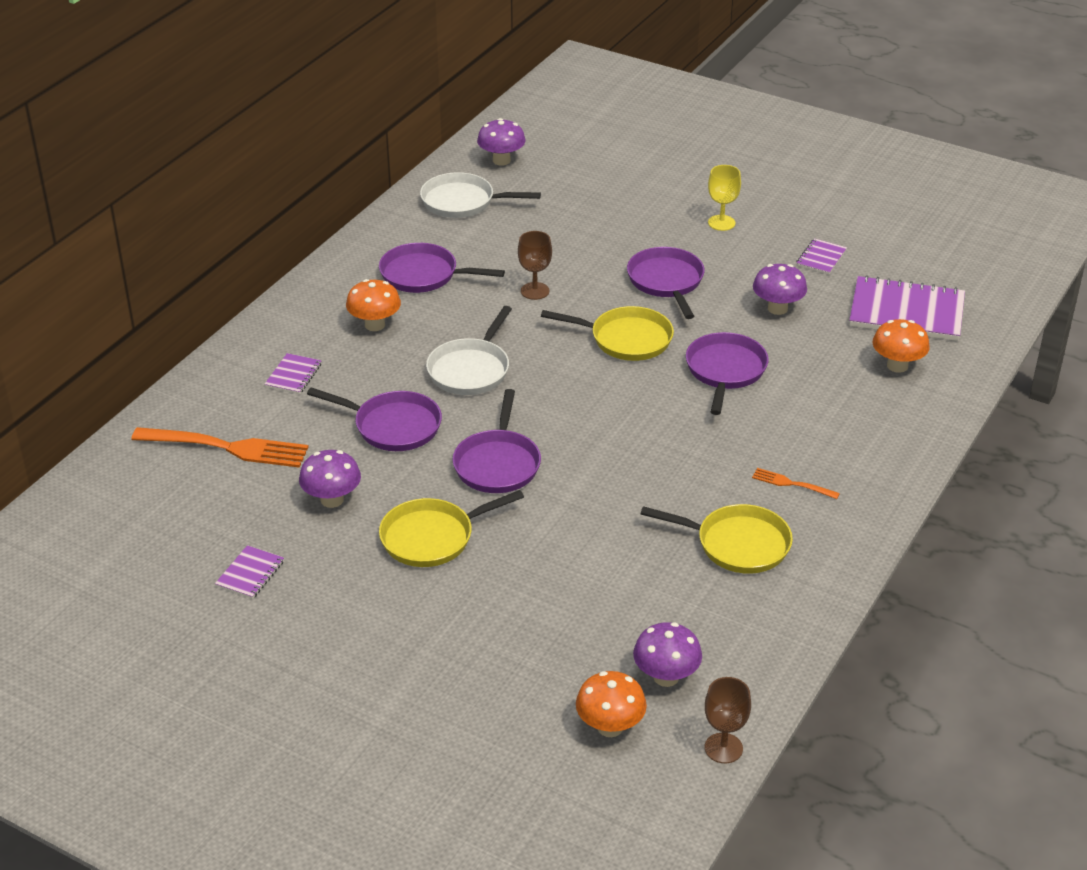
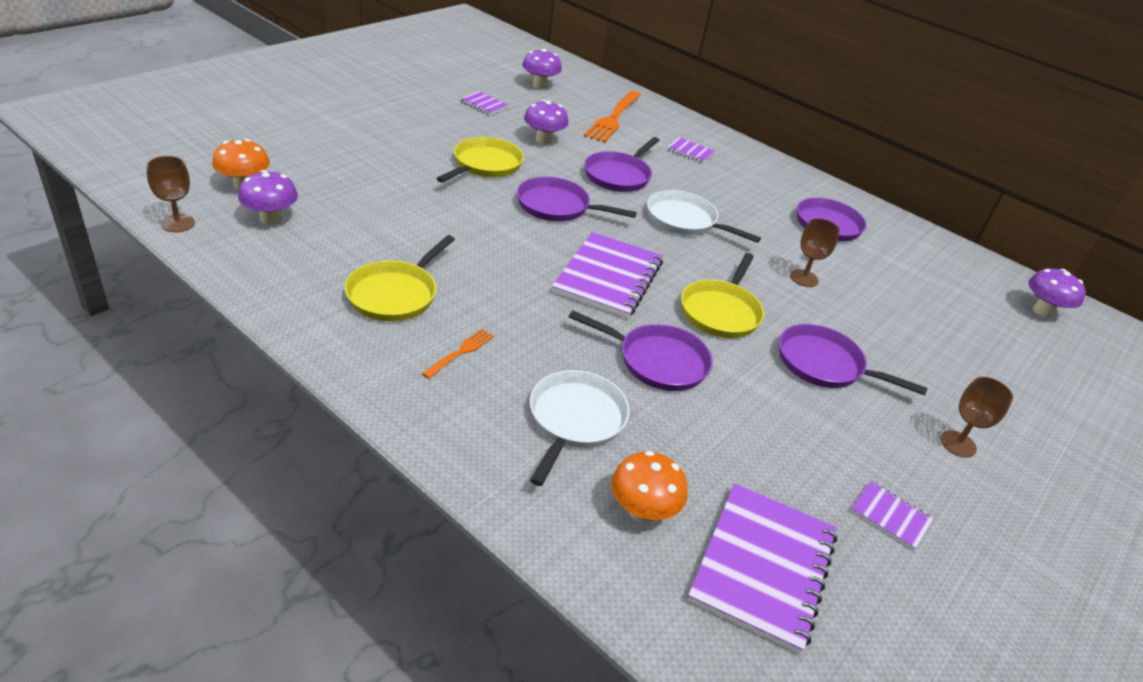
camera: 95 degrees right, 0 degrees up
orange mushroom [346,279,401,331] -> none
yellow pan [379,490,524,567] -> yellow pan turned 45 degrees clockwise [436,137,524,183]
white pan [420,172,541,218] -> white pan moved to [530,370,630,486]
purple pan [627,247,705,319] -> purple pan turned 150 degrees counterclockwise [779,324,928,395]
yellow goblet [708,165,741,231] -> brown goblet [940,377,1013,458]
purple mushroom [753,264,807,315] -> purple mushroom moved to [522,49,562,89]
none -> purple notebook [552,232,663,319]

